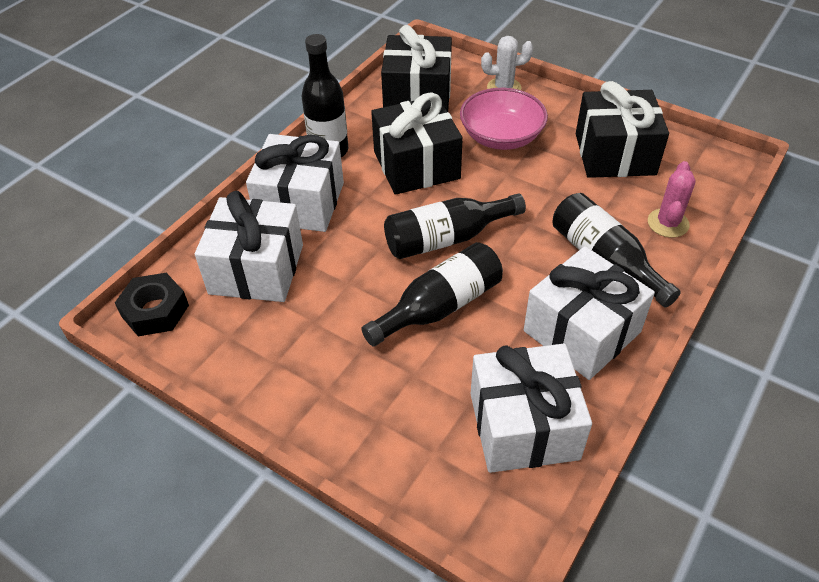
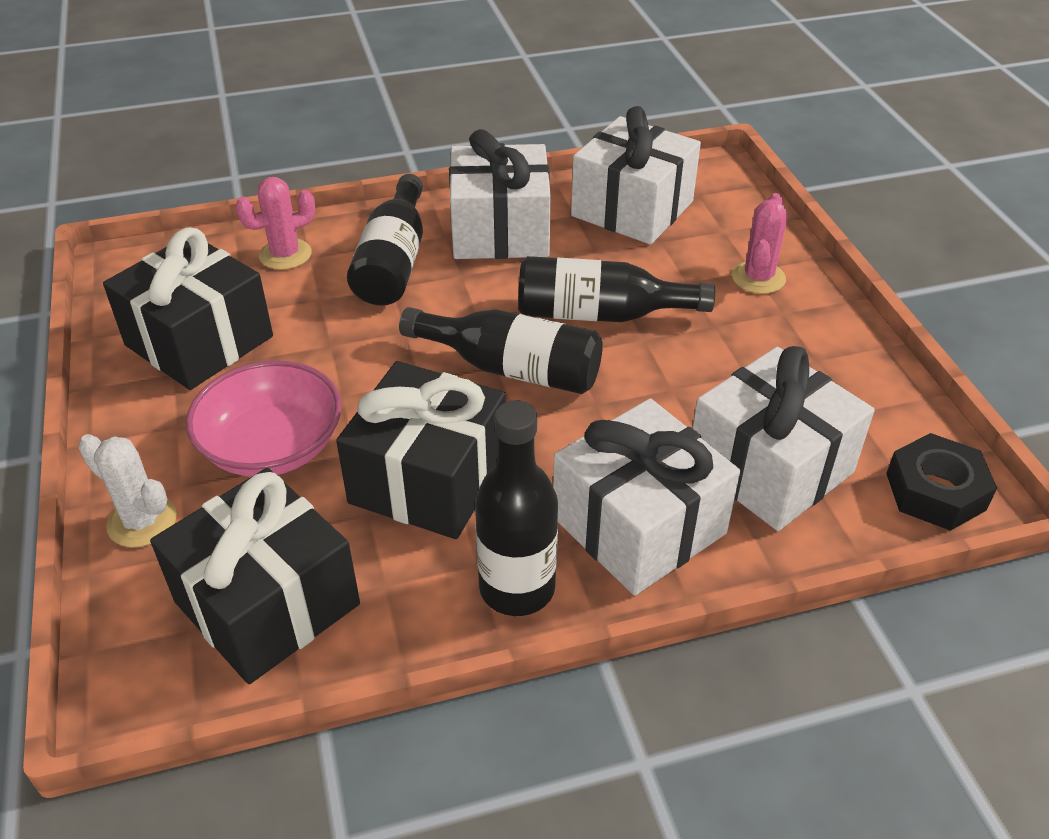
camera: 140 degrees left, 5 degrees down
none -> pink cactus [732,193,788,294]

